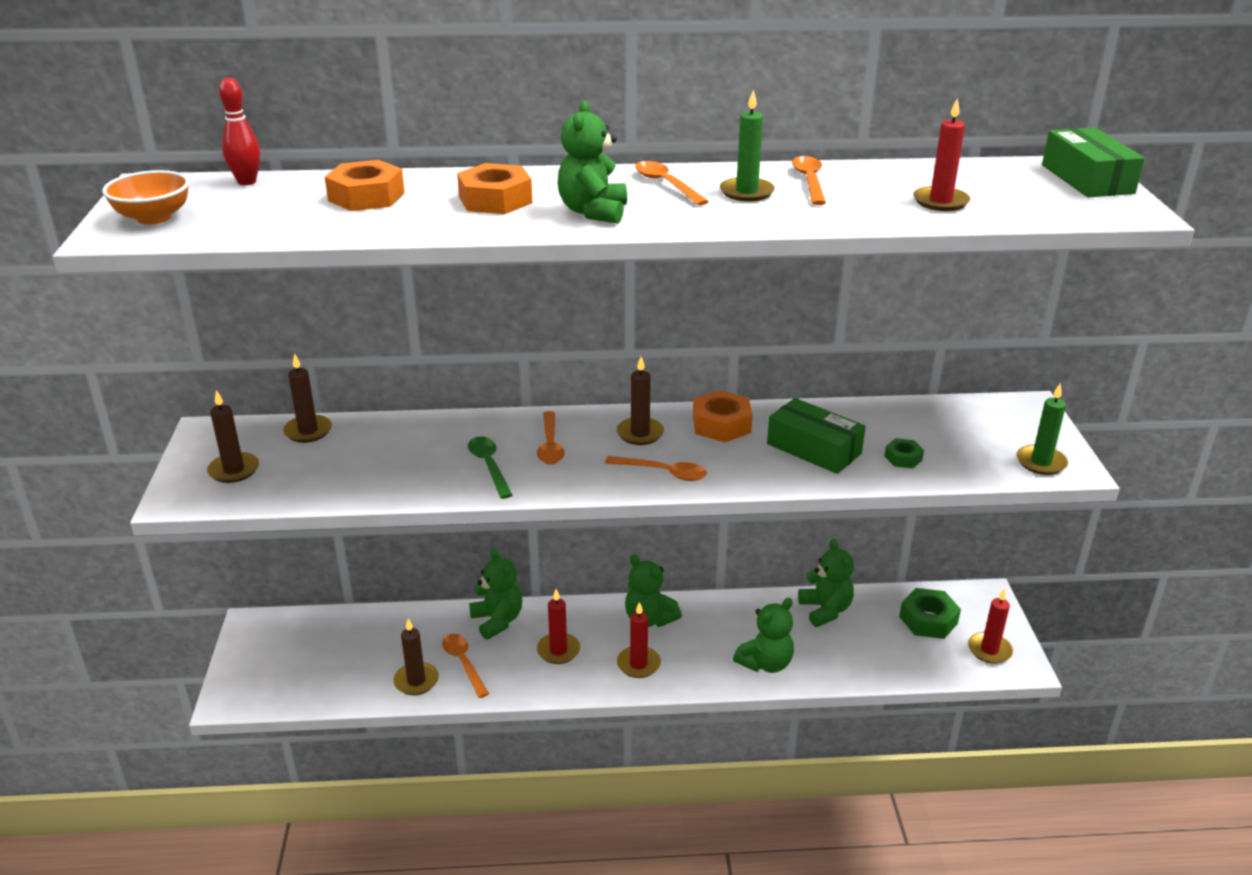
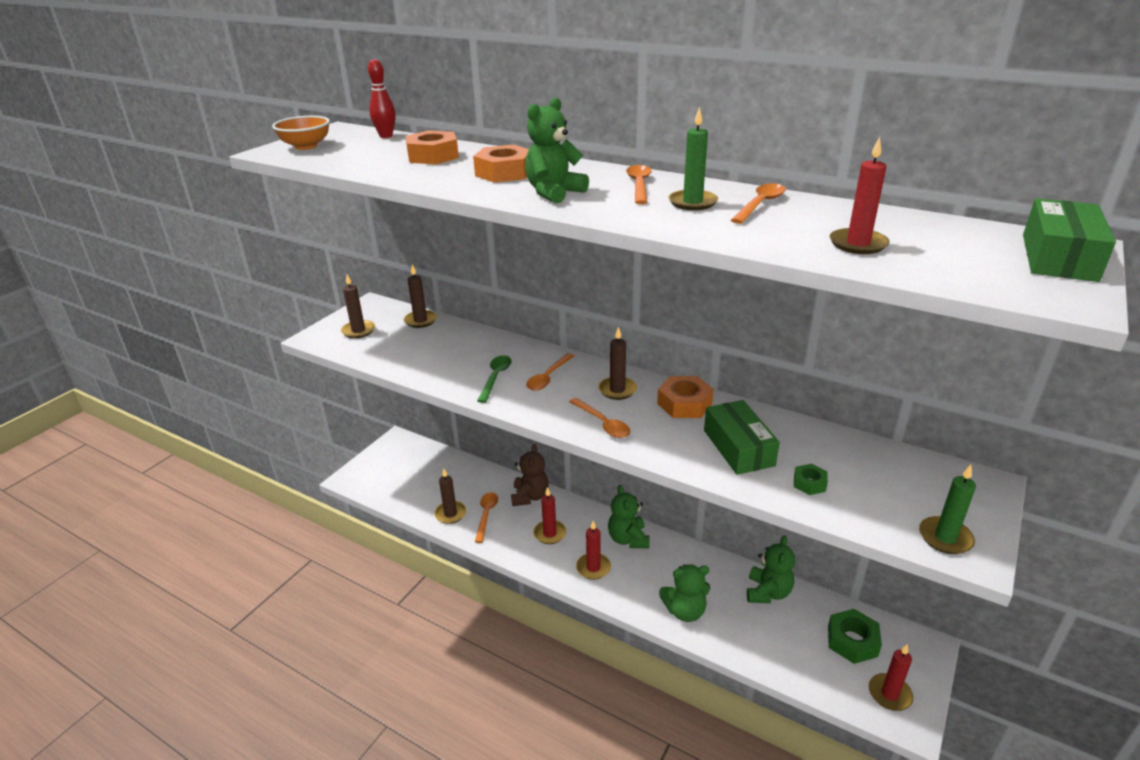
camera: 35 degrees right, 0 degrees up
green teddy bear [469,548,522,640] -> brown teddy bear [511,444,549,506]

